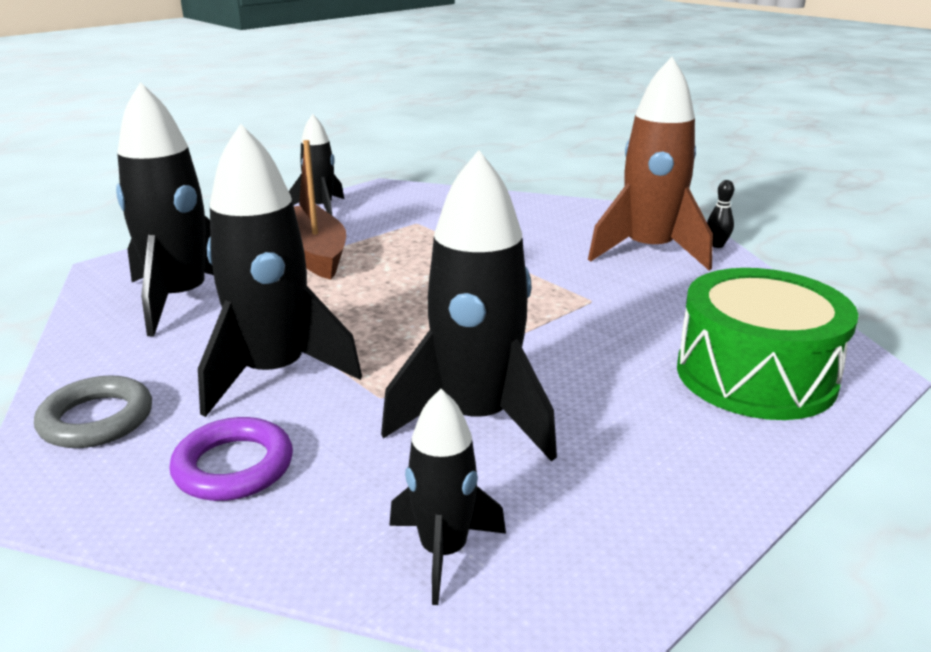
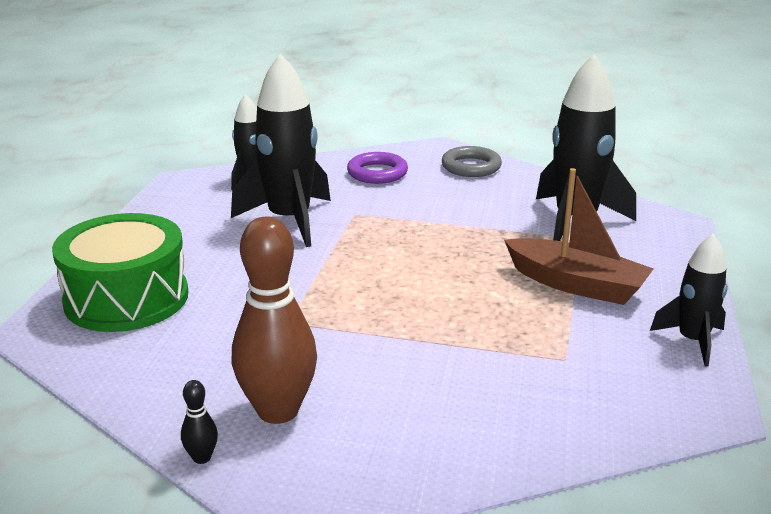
camera: 145 degrees right, 0 degrees up
black rocket [198,124,362,417] -> none
brown rocket [588,57,713,271] -> brown bowling pin [232,217,317,424]

